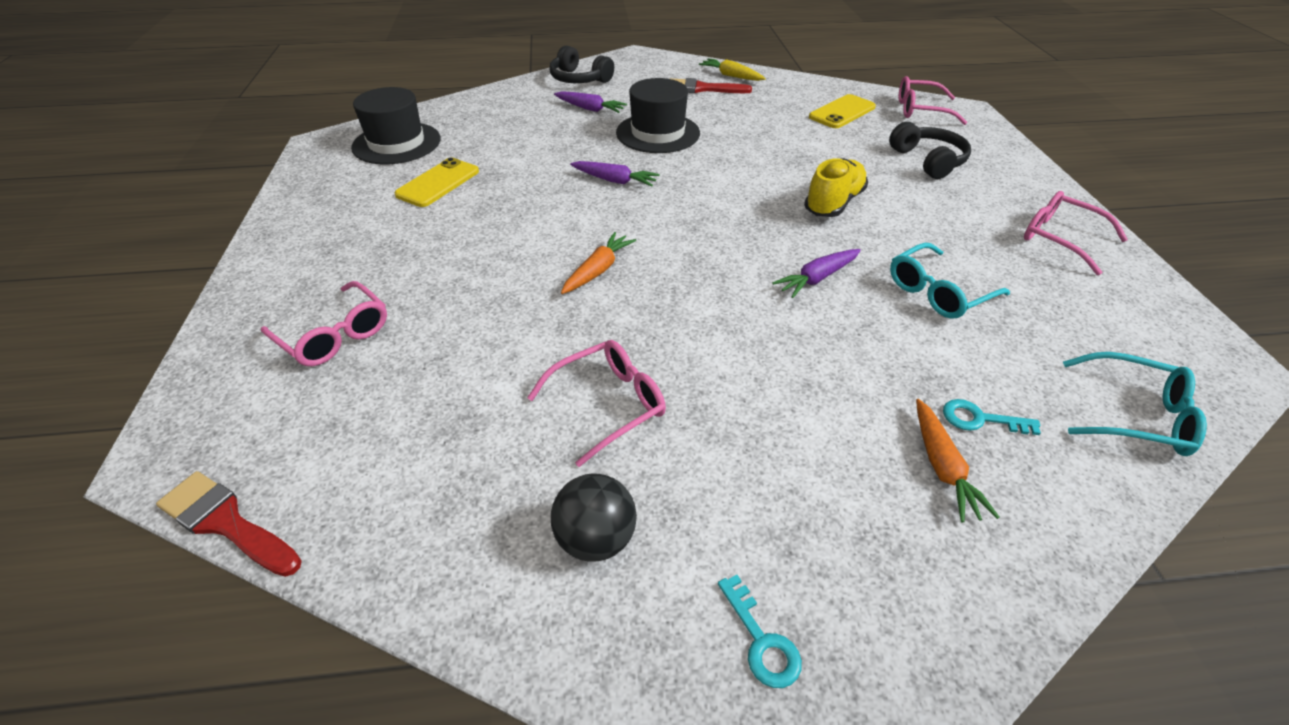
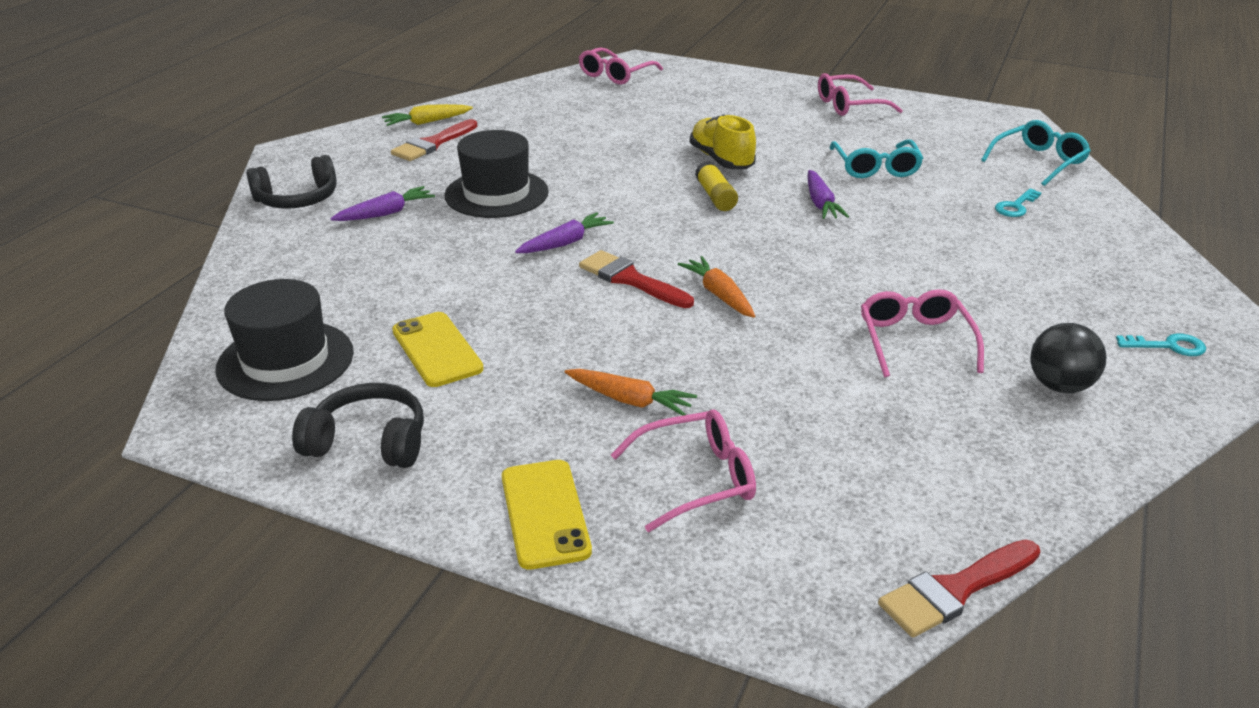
camera: 60 degrees left, 10 degrees down
yellow phone [809,94,876,128] -> yellow phone moved to [502,460,592,570]
black headphones [889,122,971,179] -> black headphones moved to [292,383,424,468]
orange carrot [916,399,1000,523] -> orange carrot moved to [565,369,697,416]
none -> red brush [579,250,694,308]
none -> yellow glue stick [695,161,738,211]

